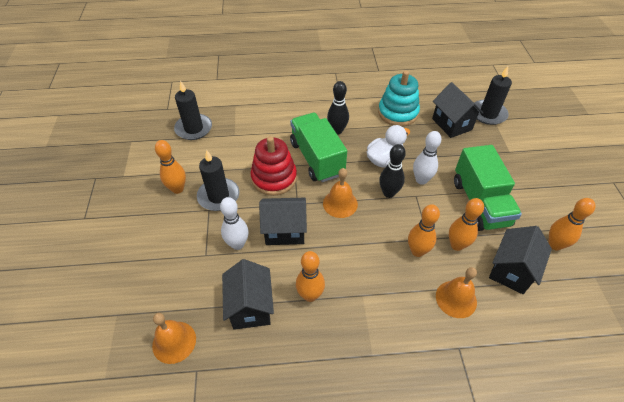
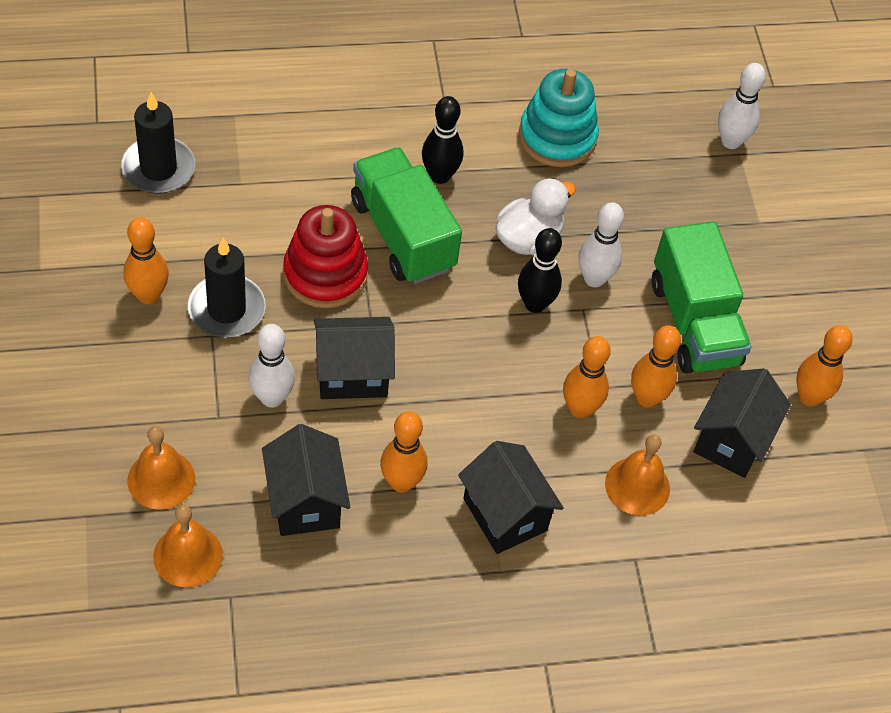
camera: 10 degrees left, 5 degrees up
orange bell [323,168,358,218] -> orange bell moved to [128,426,195,510]
black house [432,82,483,138] -> black house moved to [458,441,564,554]
black candle [474,66,512,125] -> white bowling pin [718,63,766,149]

